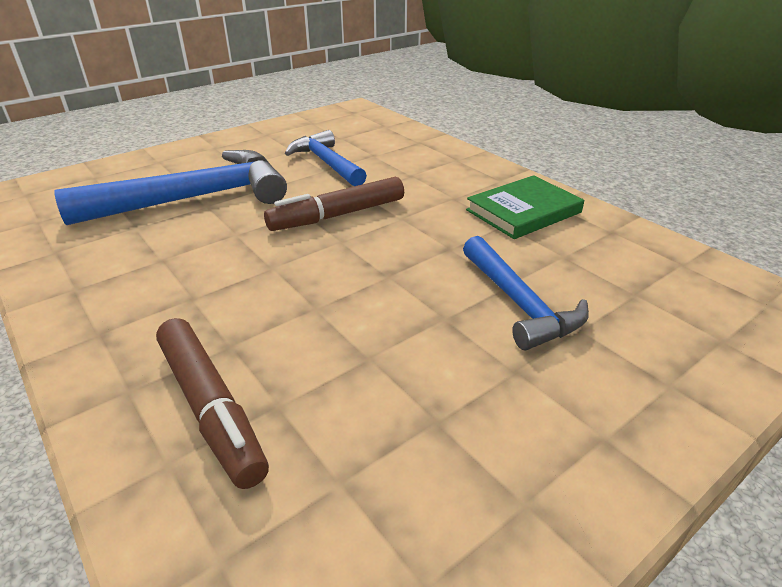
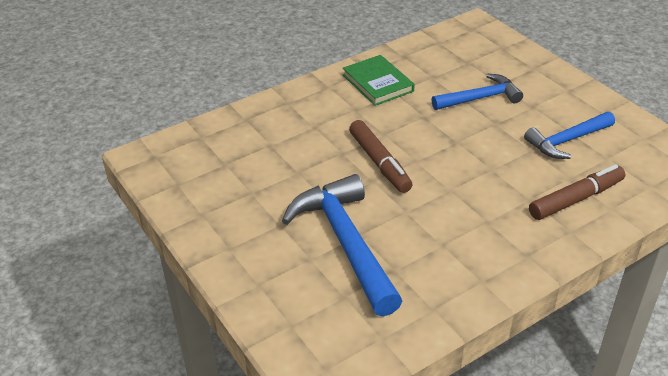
camera: 85 degrees left, 5 degrees up
blue hammer [285,130,367,186] -> blue hammer moved to [524,112,615,159]

